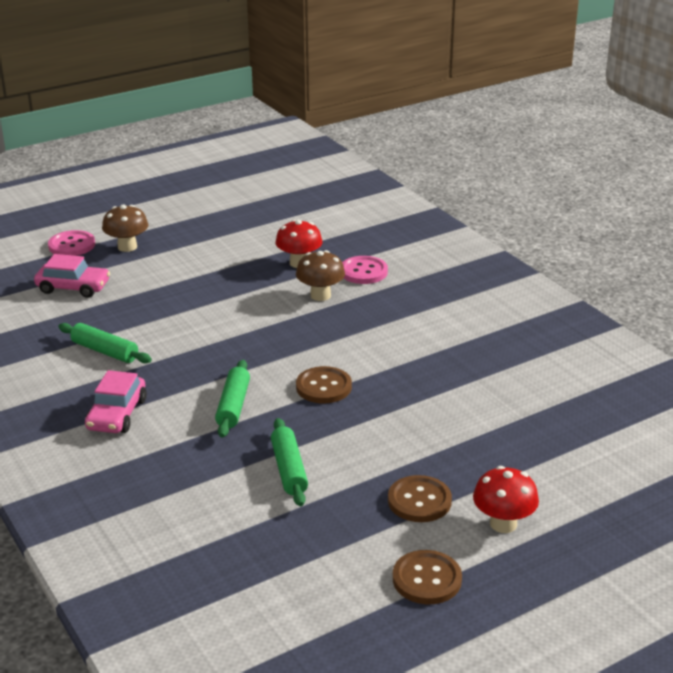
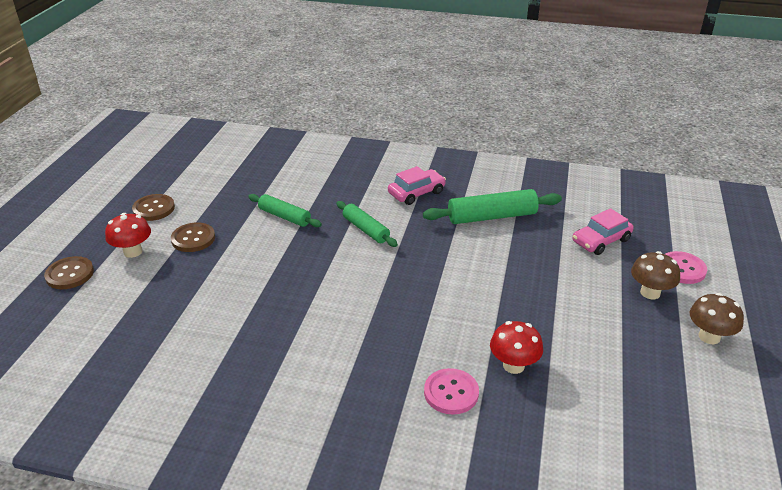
camera: 135 degrees right, 5 degrees up
green rolling pin [58,323,152,363] -> green rolling pin [423,189,562,224], size x1.55
pink car [85,370,147,433] -> pink car turned 90 degrees clockwise [388,166,446,205]
brown mushroom [296,250,345,301] -> brown mushroom moved to [690,293,744,344]
brown button [296,366,352,403] -> brown button moved to [44,256,94,289]

